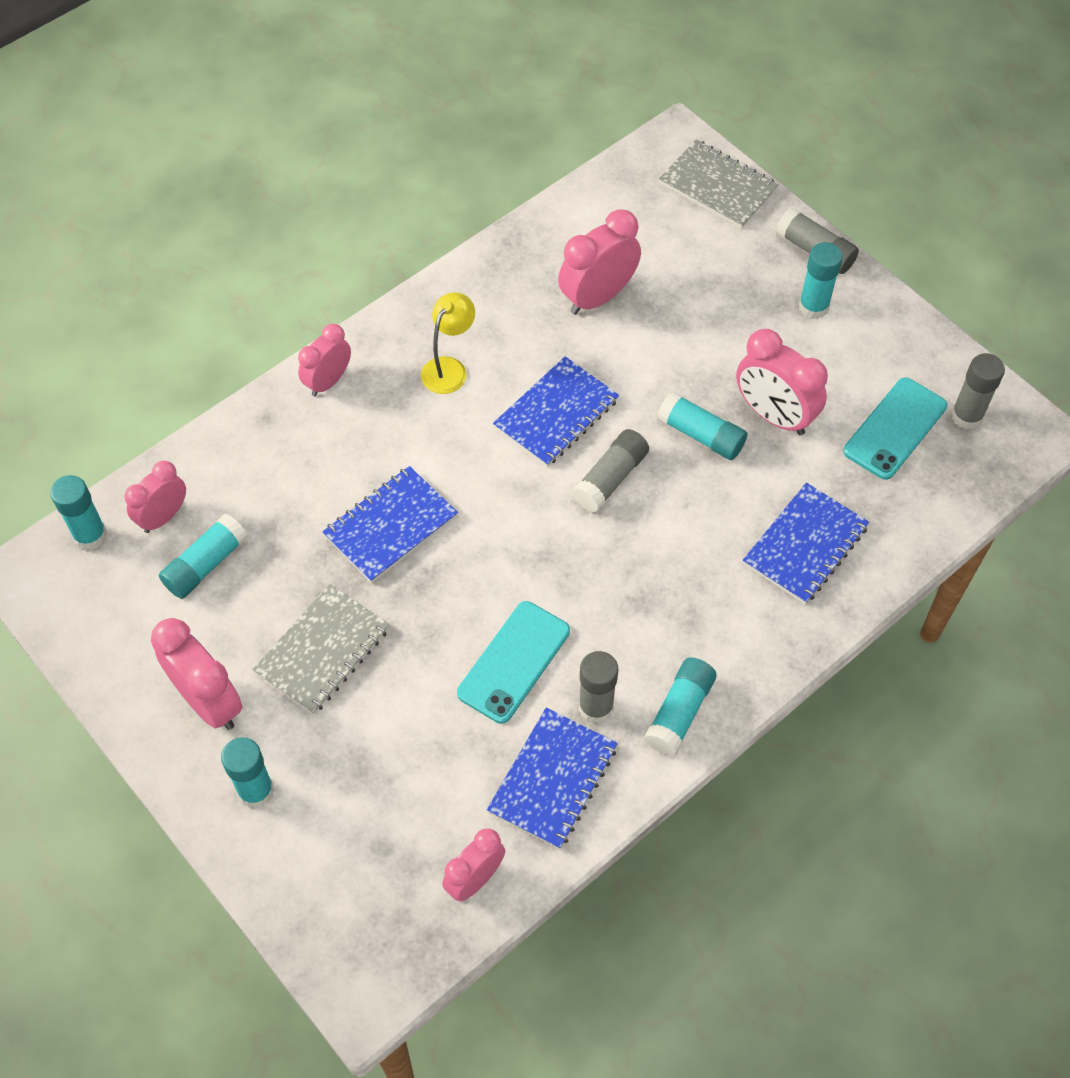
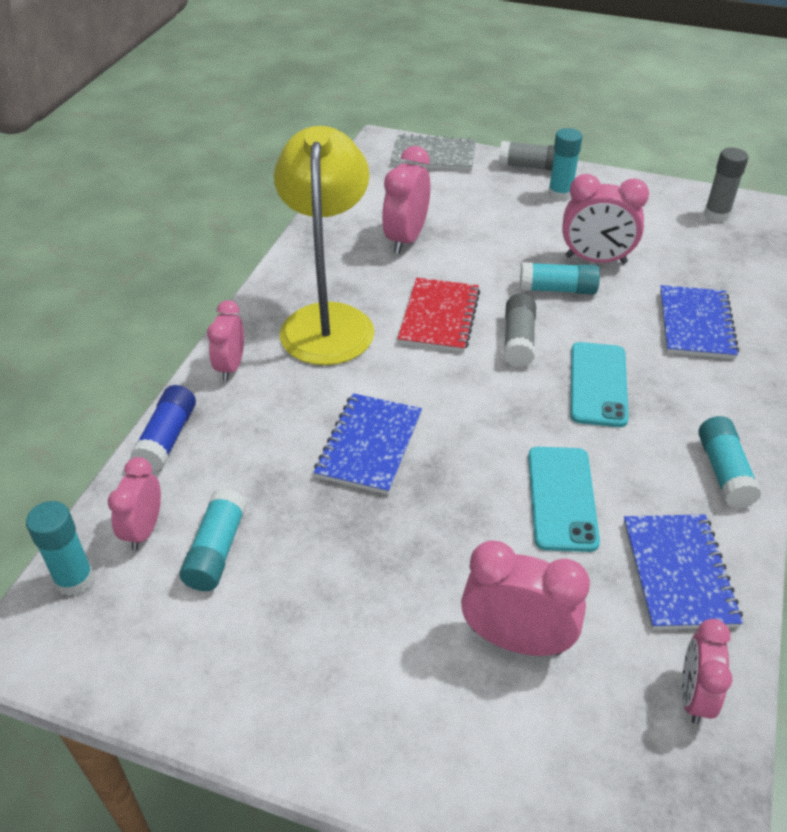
camera: 30 degrees left, 15 degrees down
pink clock [151,618,242,730] -> pink clock moved to [461,540,590,656]
turquoise glue stick [221,737,274,808] -> none
grey notebook [252,584,389,715] -> none
yellow lamp [421,292,475,394] -> yellow lamp [274,126,374,365], size x2.20
blue notebook [493,356,619,467] -> red notebook [397,278,480,352]
grey glue stick [579,651,618,723] -> none
turquoise phone [843,377,947,480] -> turquoise phone moved to [570,342,629,427]
none -> blue glue stick [130,385,196,472]

